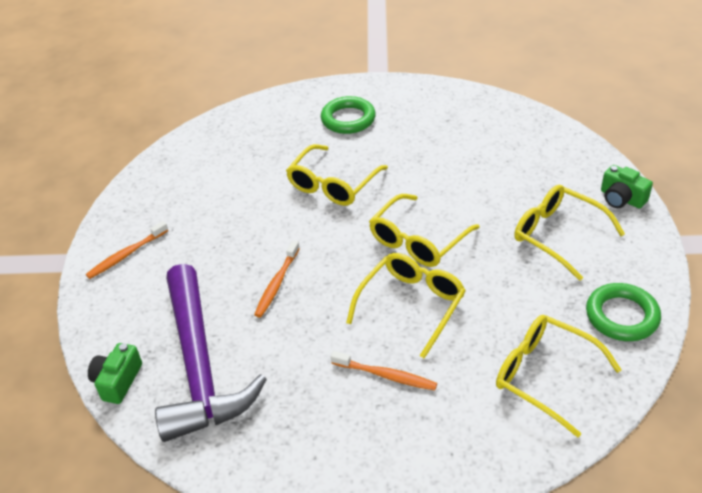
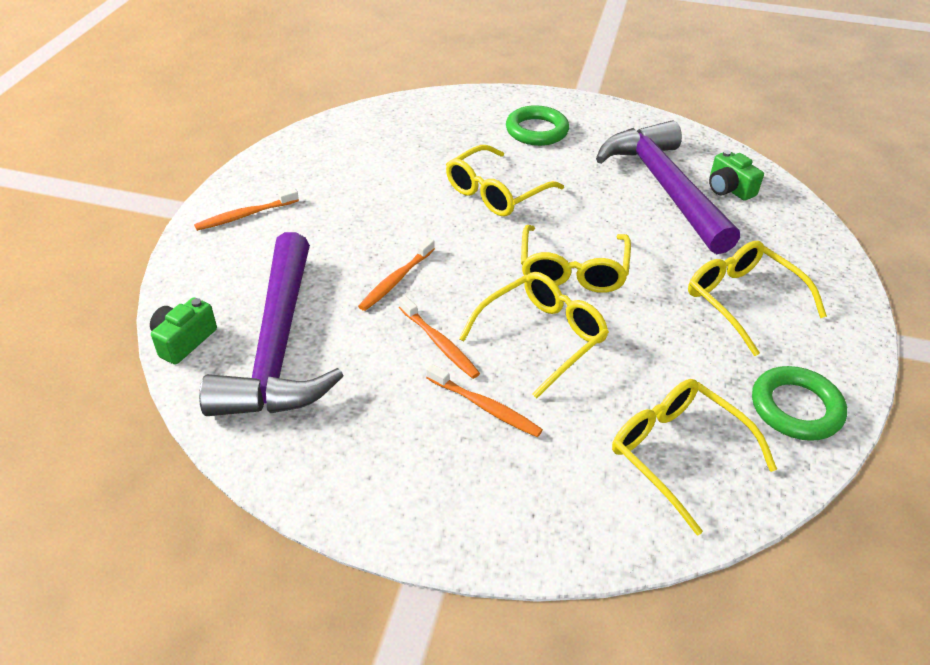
camera: 10 degrees right, 0 degrees up
yellow glasses [369,194,480,267] -> yellow glasses turned 45 degrees counterclockwise [521,225,631,293]
green camera [601,165,653,208] -> green camera moved to [709,150,764,201]
none -> orange toothbrush [399,296,480,379]
none -> purple hammer [596,120,740,254]

